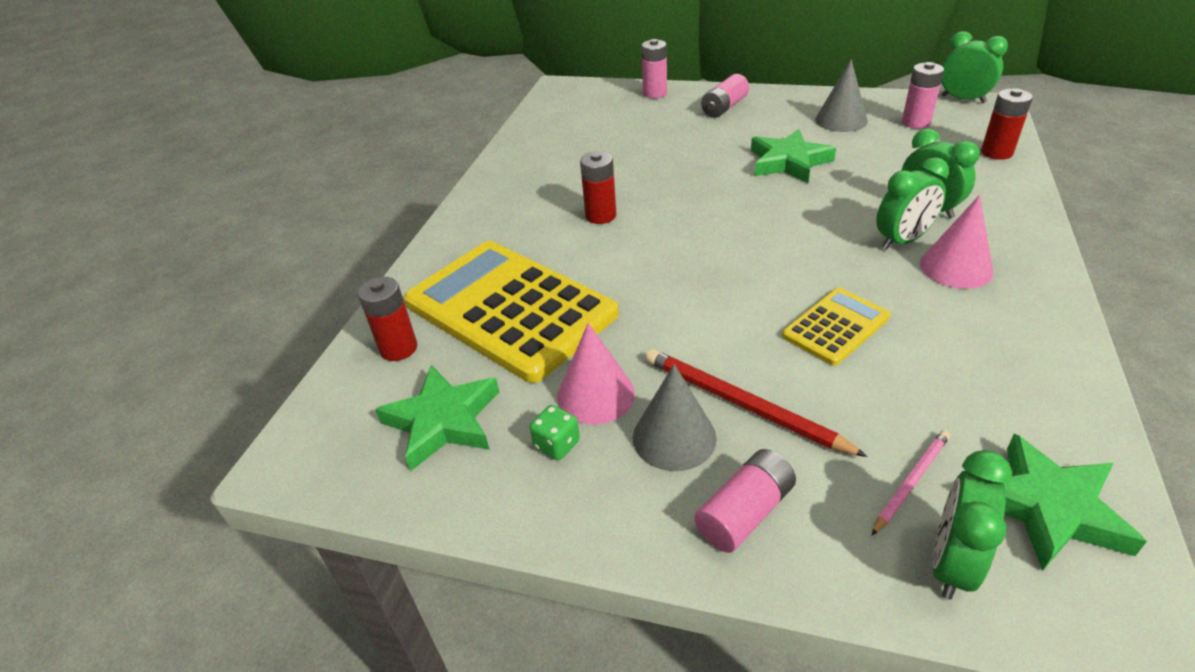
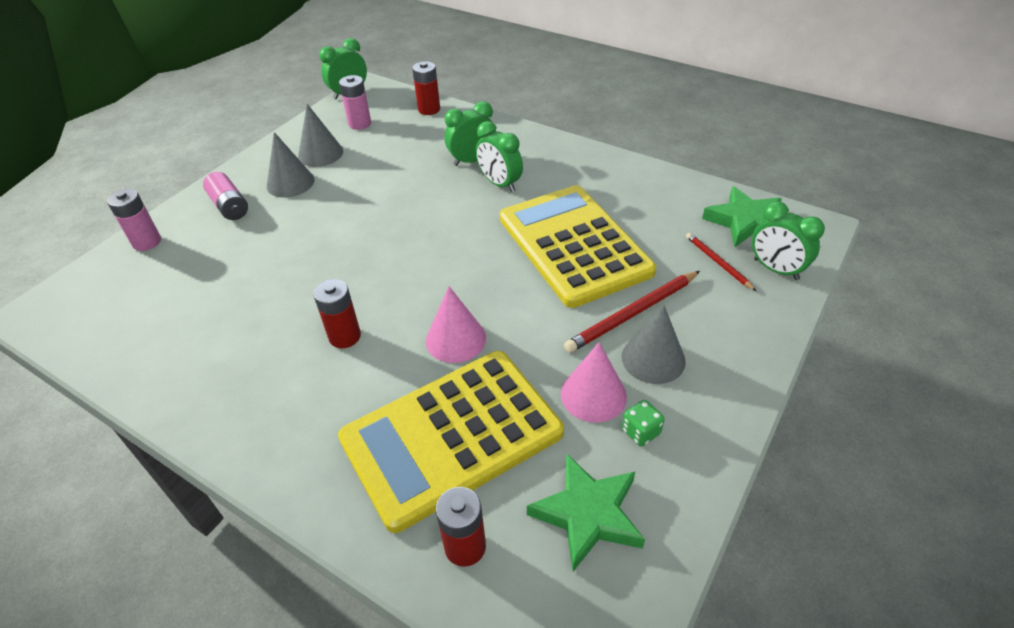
camera: 75 degrees left, 5 degrees up
pink battery [694,449,796,553] -> none
green star [751,129,836,183] -> none
yellow calculator [782,288,890,366] -> yellow calculator [500,185,656,308], size x2.10
pink pencil [872,430,950,535] -> red pencil [686,233,756,291]
green clock [876,157,949,250] -> green clock turned 150 degrees clockwise [476,121,523,192]
pink cone [920,195,994,289] -> pink cone moved to [426,286,486,363]
none -> grey cone [267,132,315,198]

